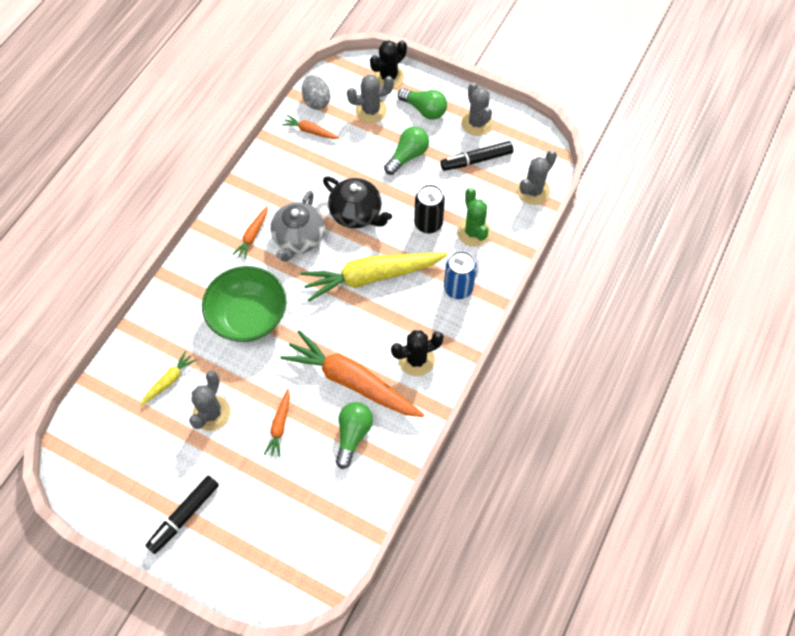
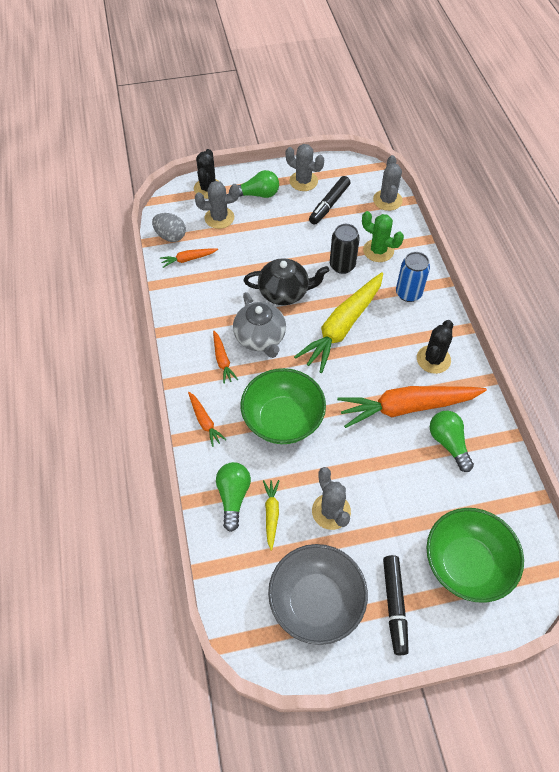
camera: 40 degrees left, 5 degrees down
orange carrot [264,389,290,457] -> orange carrot moved to [188,392,226,447]
grey cactus [347,74,394,123] -> grey cactus turned 45 degrees clockwise [195,181,240,229]
green light bulb [384,126,429,175] -> green light bulb moved to [216,462,251,532]
none -> grey bowl [268,544,368,645]
none -> green bowl [426,508,524,603]

